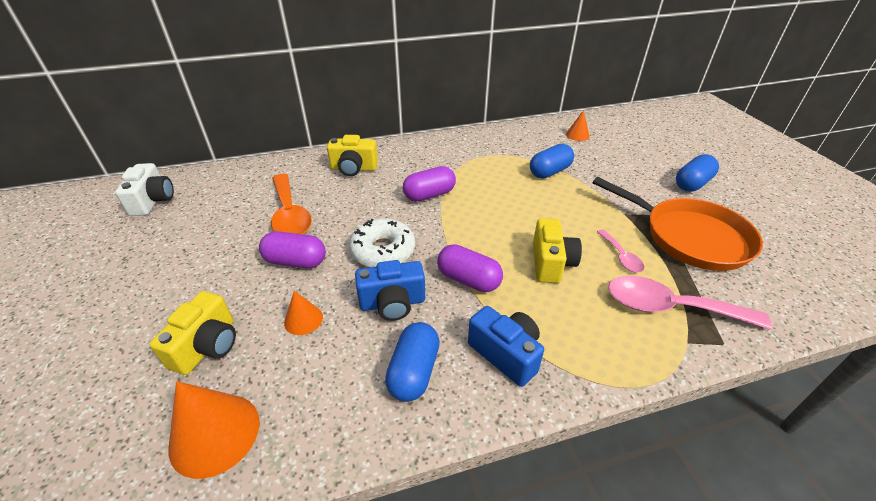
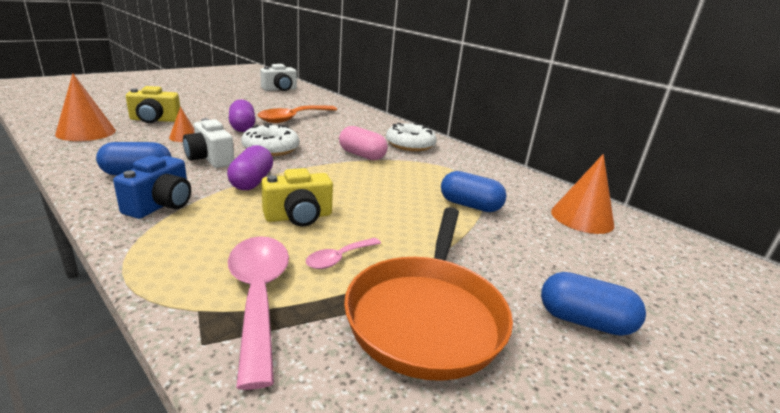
camera: 60 degrees right, 15 degrees down
yellow camera [327,135,378,176] -> none
blue camera [355,260,425,321] -> white camera [183,118,234,168]
purple capsule [403,166,456,201] -> pink capsule [339,126,388,160]
orange cone [566,110,590,141] -> orange cone [551,154,614,234], size x1.81
none -> white donut [386,123,437,152]

